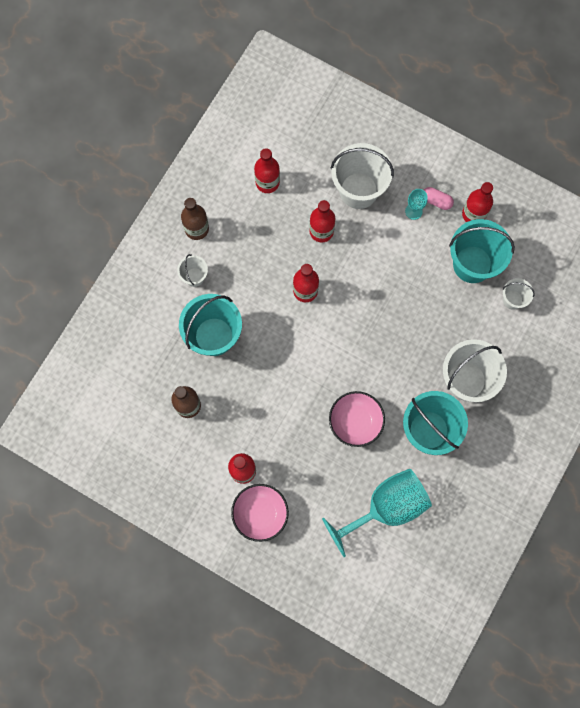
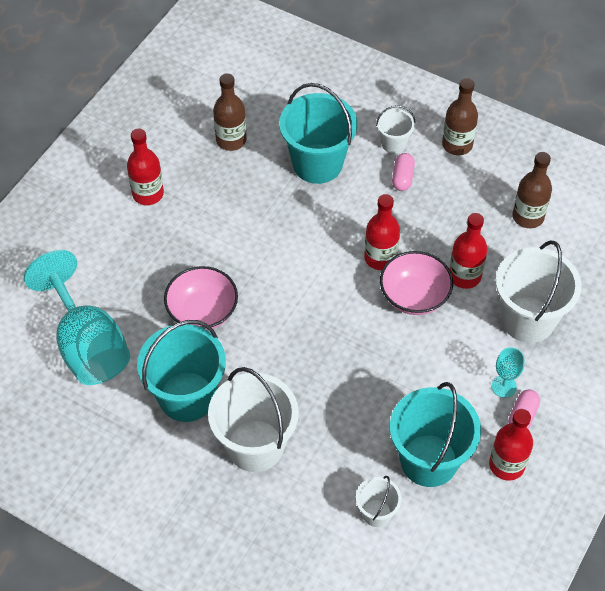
camera: 90 degrees right, 20 degrees down
pink bowl [231,484,289,542] -> pink bowl moved to [380,251,453,315]
red bottle [254,148,280,193] -> brown bottle [513,152,552,228]
none -> pink capsule [392,153,415,191]

